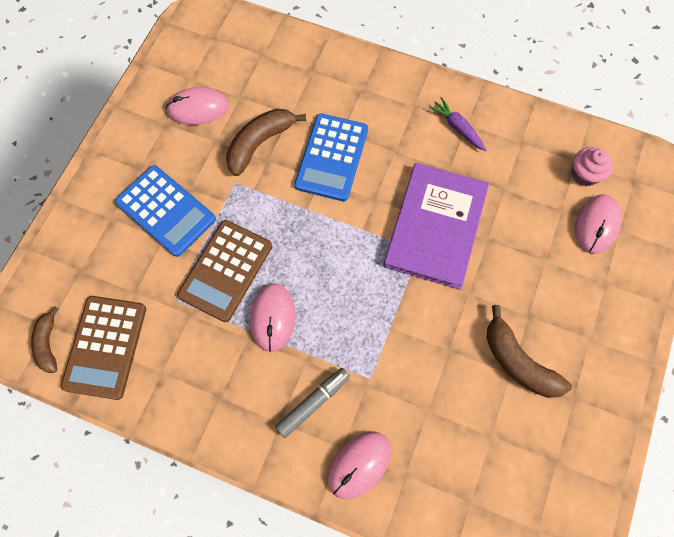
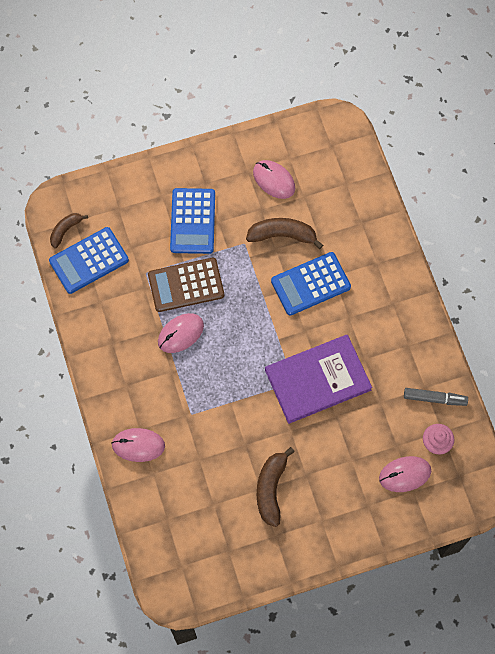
camera: 50 degrees right, 0 degrees up
brown calculator [60,296,146,400] -> blue calculator [49,227,129,294]
grey marker [275,368,350,438] -> grey marker moved to [404,388,468,406]
purple carrot [429,97,486,151] -> none

